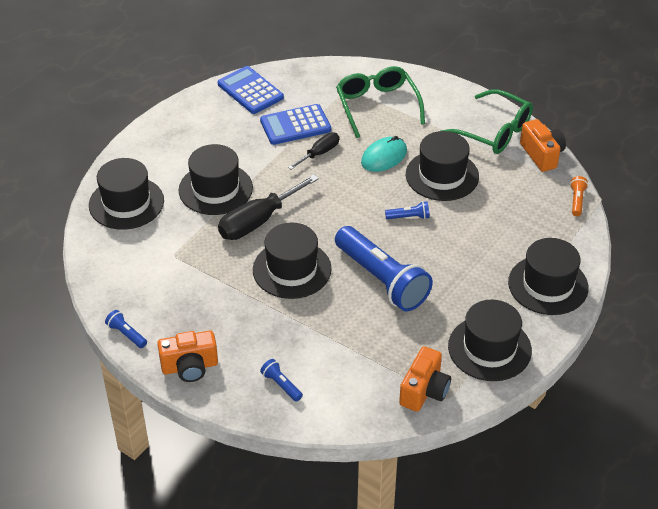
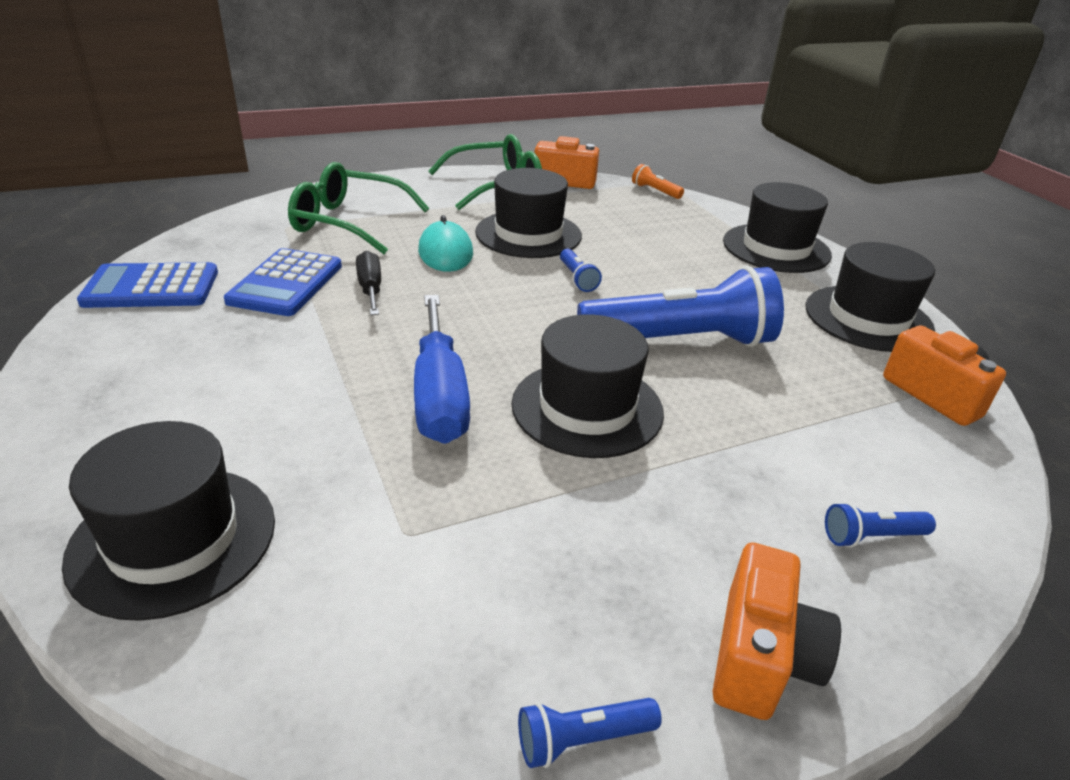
camera: 60 degrees left, 10 degrees down
black hat [178,144,253,215] -> none
black screwdriver [218,174,319,240] -> blue screwdriver [414,295,470,444]
blue flashlight [385,201,430,219] -> blue flashlight turned 135 degrees clockwise [560,249,602,292]

